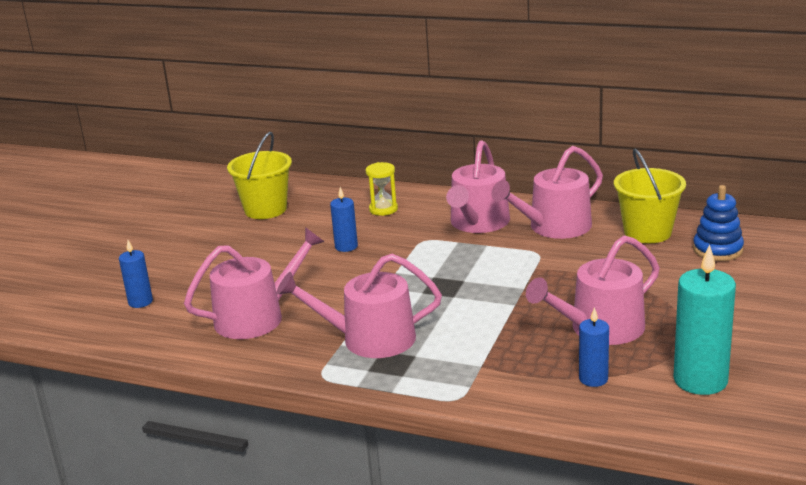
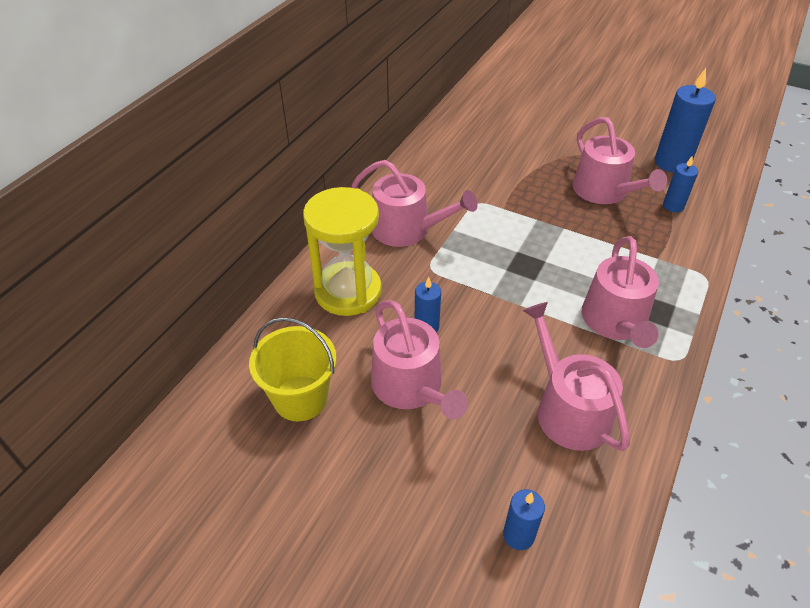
camera: 85 degrees left, 20 degrees up
yellow hourglass [366,162,398,216] -> yellow hourglass [303,187,382,316], size x2.12
pink watering can [491,146,603,239] -> pink watering can moved to [371,300,468,420]
yellow bucket [614,149,686,243] -> none
turquoise candle [673,244,736,395] -> blue candle [655,68,716,173]
blue stacking toy [693,185,744,261] -> none

